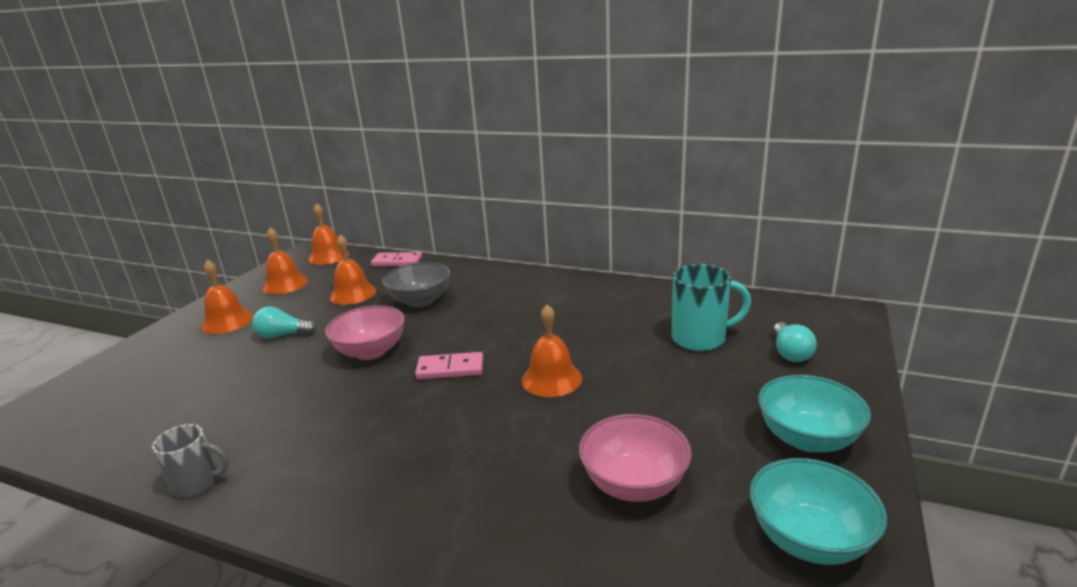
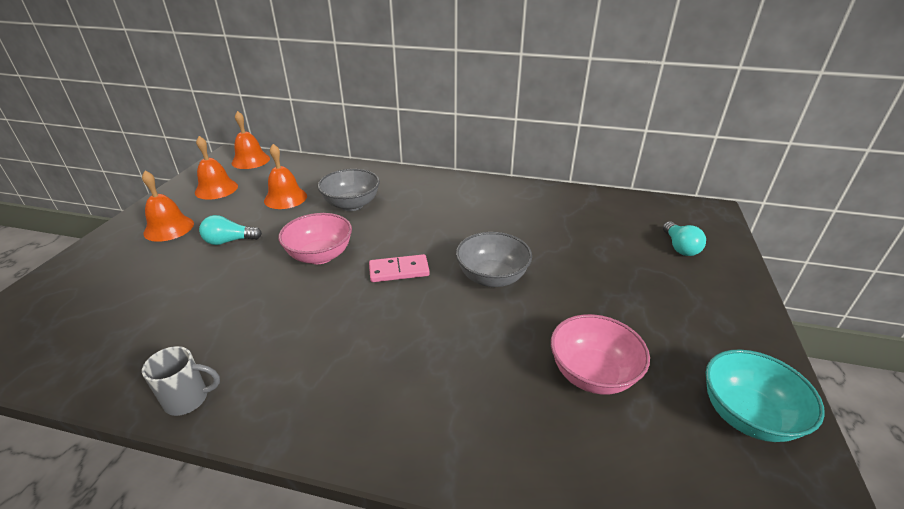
camera: 10 degrees left, 10 degrees up
pink domino [371,252,422,267] -> none
orange bell [522,304,582,397] -> grey bowl [456,232,532,287]
turquoise mug [672,264,751,351] -> none
turquoise bowl [758,375,871,452] -> none

